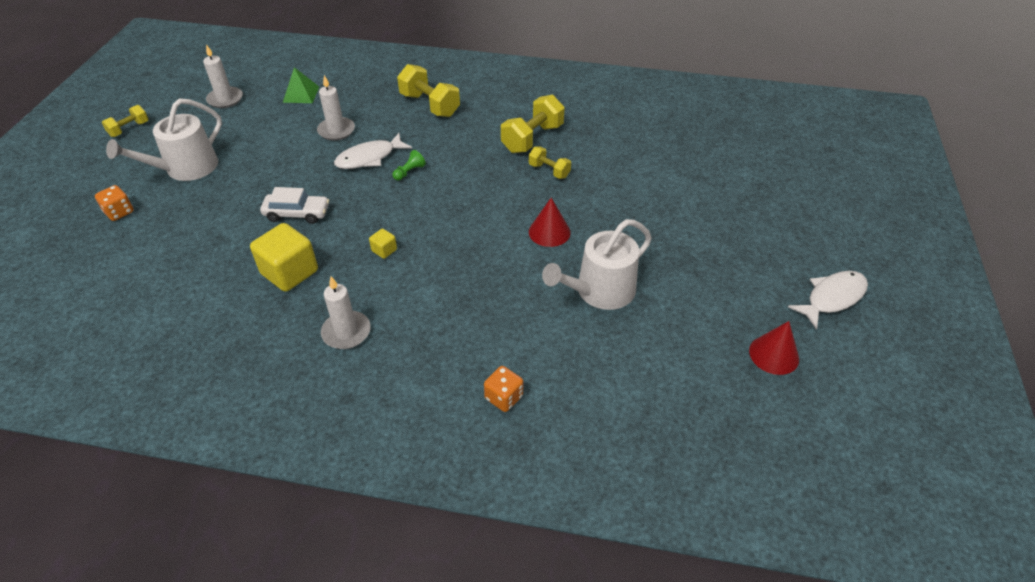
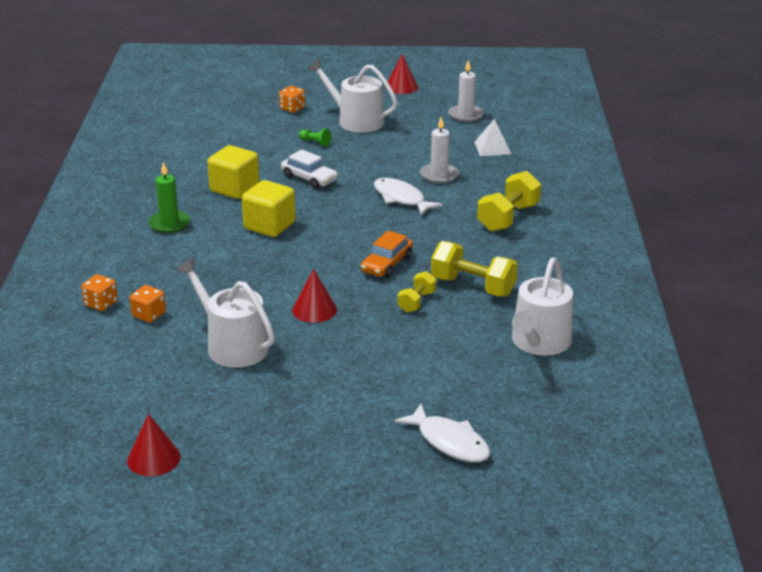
camera: 80 degrees right, 15 degrees down
yellow dumbbell [102,105,149,137] -> red cone [385,54,418,94]
white car [260,187,329,224] -> white car turned 45 degrees counterclockwise [281,149,338,189]
green pyramid [283,67,319,103] -> white pyramid [474,119,511,156]
white candle [321,277,371,349] -> green candle [148,162,190,233]
yellow cube [369,229,397,259] -> yellow cube [242,180,296,237], size x2.18
green pawn [392,150,426,180] -> green pawn moved to [299,128,331,147]
white fish [788,271,868,330] -> white fish moved to [395,404,491,462]
none -> orange dice [130,285,166,322]
none -> orange car [361,231,413,278]
none -> white watering can [512,258,573,356]

